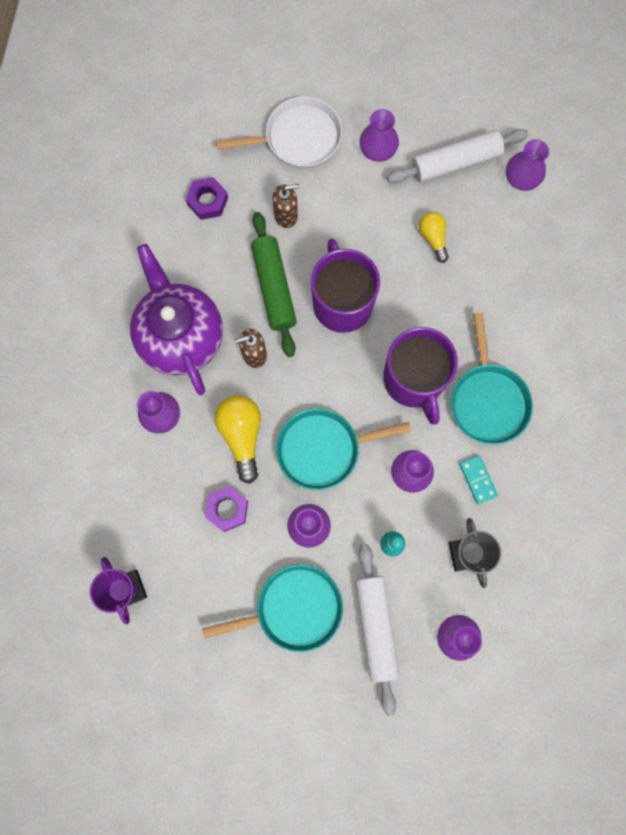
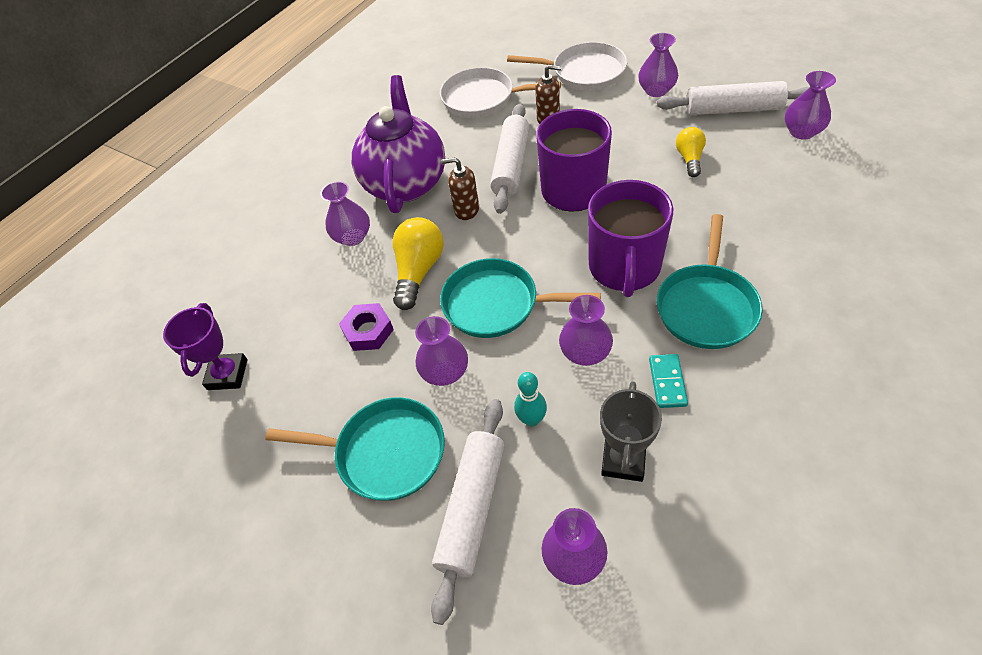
camera: 30 degrees right, 25 degrees down
purple nut [186,177,228,220] -> white pan [440,67,561,118]
green rolling pin [251,212,297,357] -> white rolling pin [490,103,530,214]

